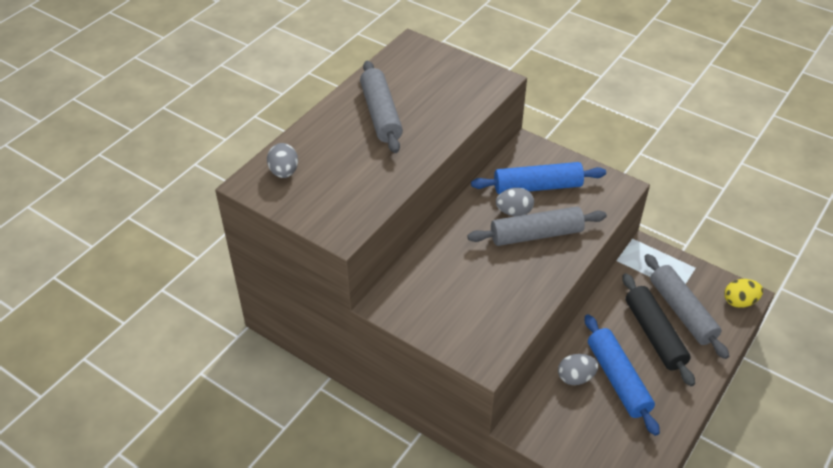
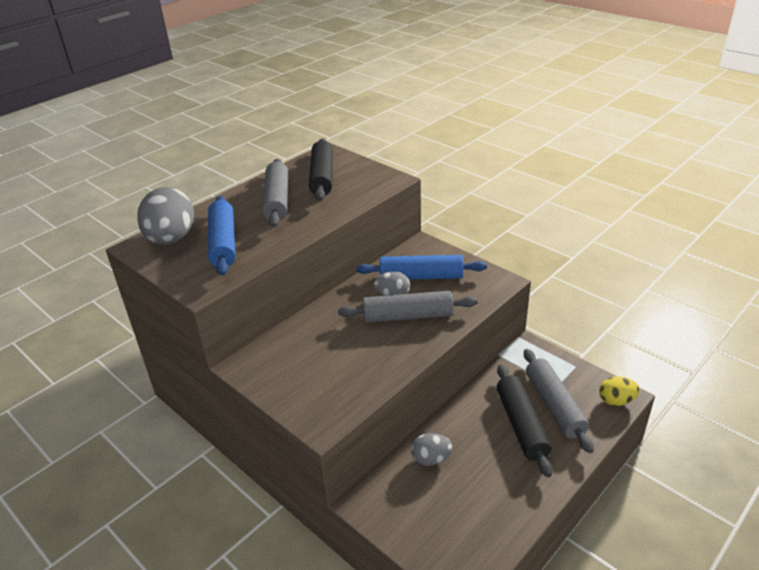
camera: 10 degrees right, 10 degrees down
grey egg [267,143,298,178] -> grey egg [137,187,194,245], size x1.85
blue rolling pin [585,314,660,436] -> blue rolling pin moved to [208,196,236,276]
none -> black rolling pin [309,138,333,201]

